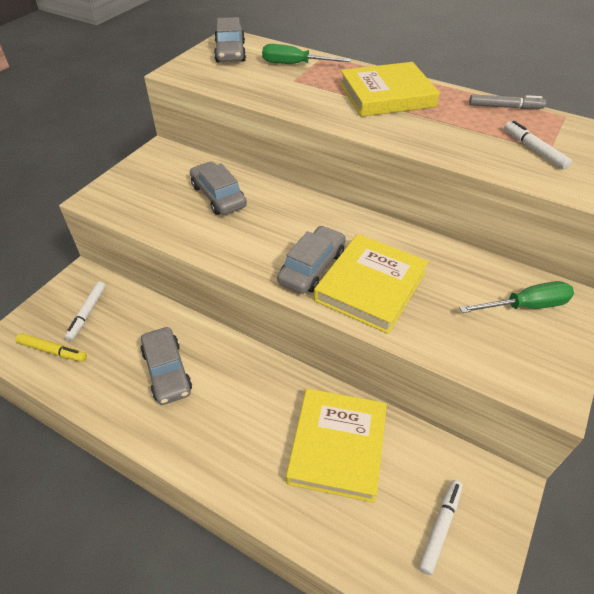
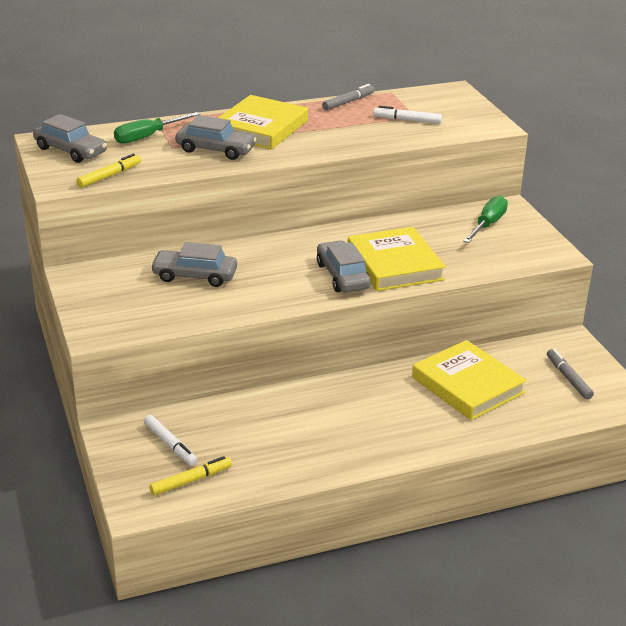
camera: 50 degrees left, 15 degrees down
grey car [141,327,192,405] -> grey car moved to [175,115,257,160]
white marker [419,480,463,575] -> grey marker [547,349,594,400]
none -> yellow marker [76,153,141,188]

